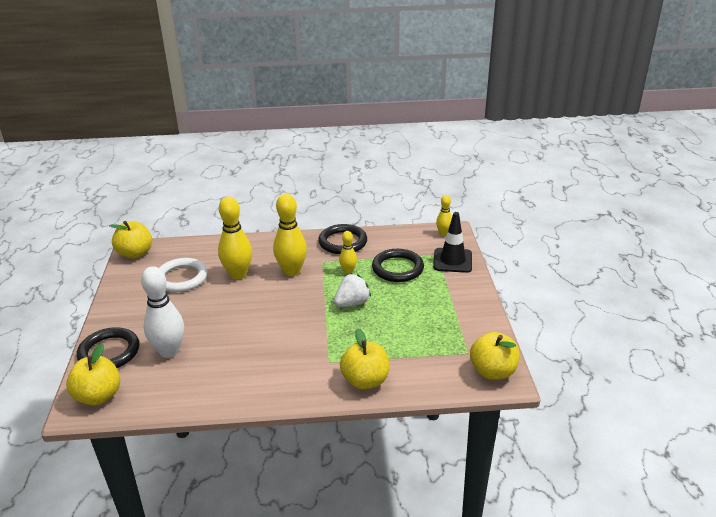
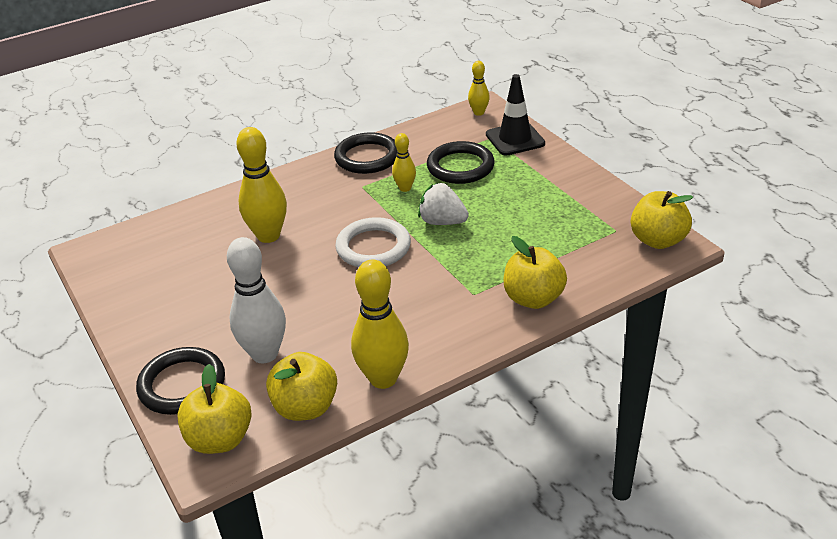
camera: 25 degrees left, 5 degrees up
yellow apple [109,221,152,259] -> yellow apple moved to [266,352,337,421]
white ring [159,258,208,292] -> white ring moved to [335,217,411,267]
yellow bowling pin [273,193,307,276] -> yellow bowling pin moved to [351,259,409,389]
white strawberry [334,274,371,307] -> white strawberry turned 90 degrees counterclockwise [418,182,469,225]

